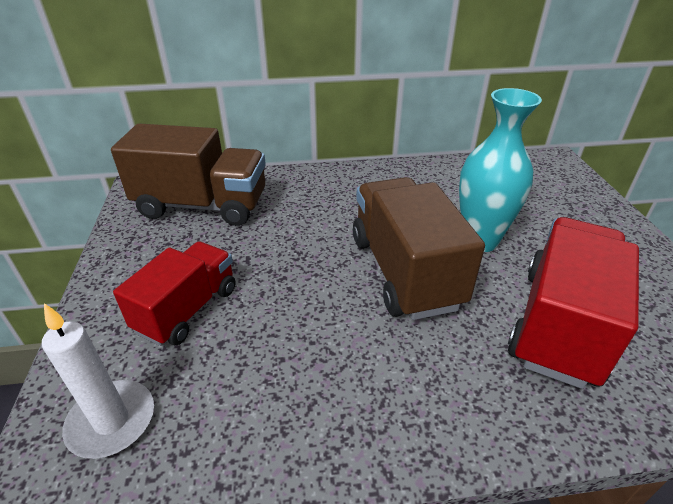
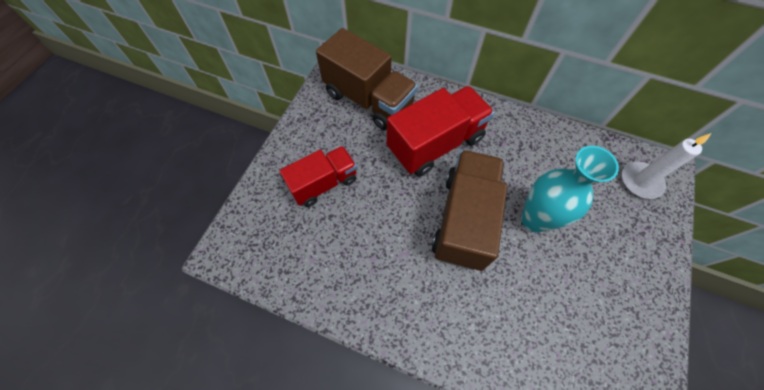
camera: 30 degrees right, 25 degrees up
white candle [42,303,154,459] -> white candle moved to [622,133,711,199]
red truck [508,217,639,389] -> red truck moved to [387,86,494,177]

